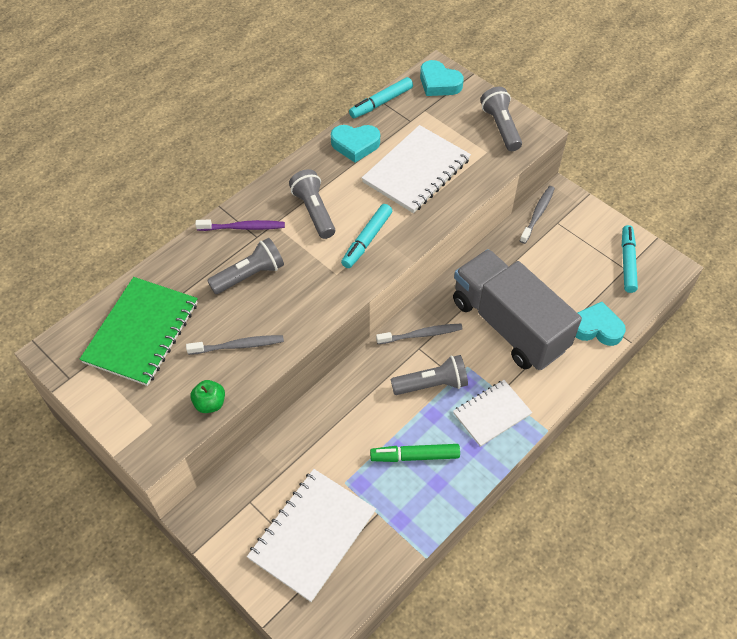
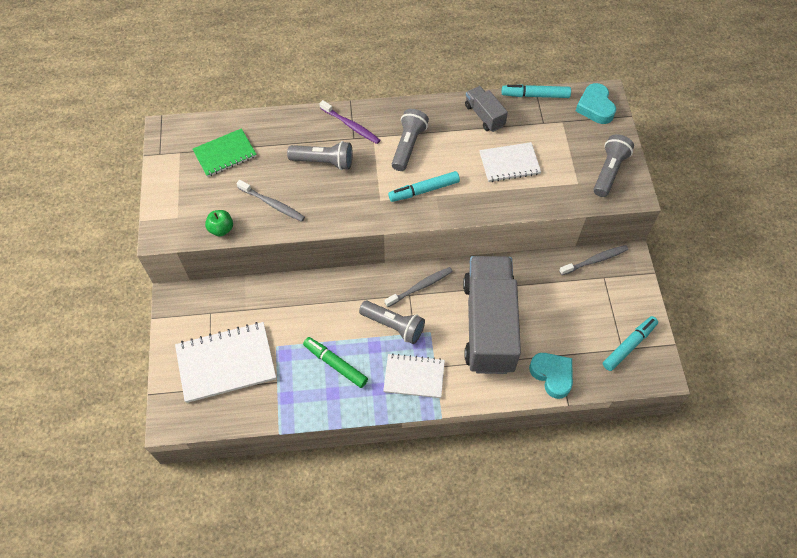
camera: 40 degrees right, 5 degrees up
green notebook [80,277,198,386] -> green notebook [193,128,257,177], size x0.63
turquoise heart [331,125,380,163] -> grey truck [465,86,508,132]
white notebook [362,125,471,213] -> white notebook [480,142,541,182], size x0.63
grey toothbrush [376,324,463,344] -> grey toothbrush turned 60 degrees counterclockwise [385,267,453,307]

